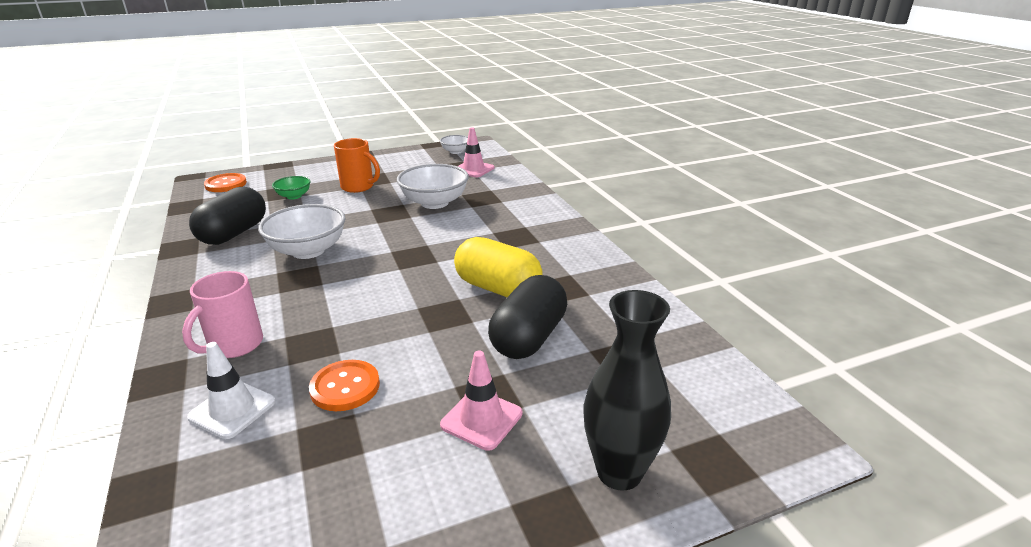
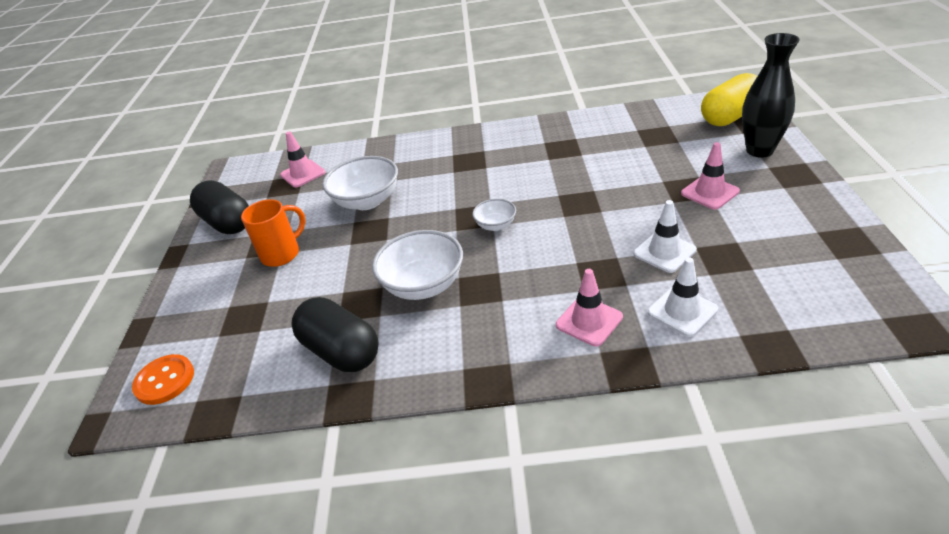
camera: 65 degrees left, 10 degrees up
pink mug [182,271,263,358] -> pink traffic cone [556,269,623,347]
green bowl [272,176,311,200] -> none
orange button [309,360,380,411] -> white traffic cone [634,200,697,273]
white bowl [440,135,468,154] -> white bowl moved to [472,199,516,231]
yellow capsule [454,237,543,297] -> yellow capsule moved to [701,73,757,126]
black capsule [488,275,567,359] -> black capsule moved to [190,180,249,234]

